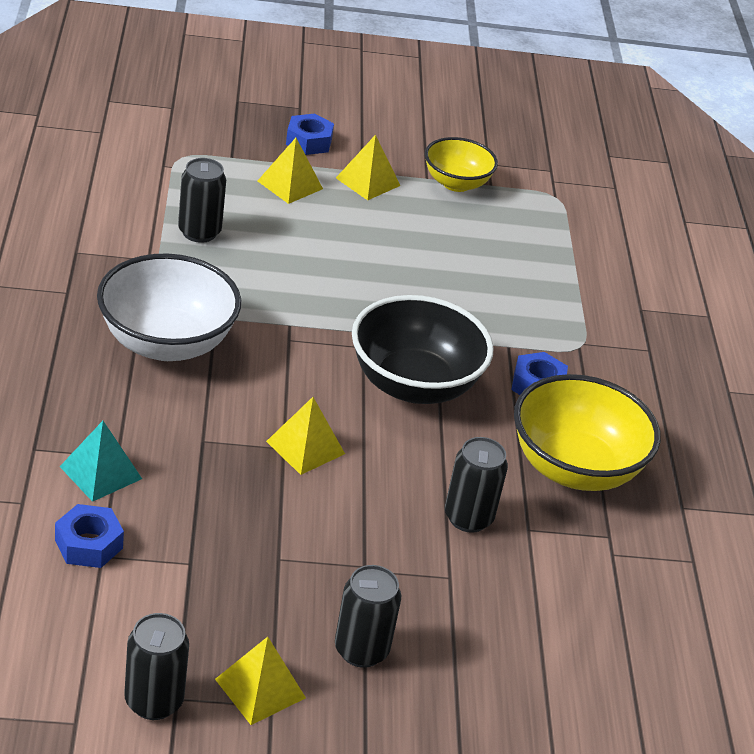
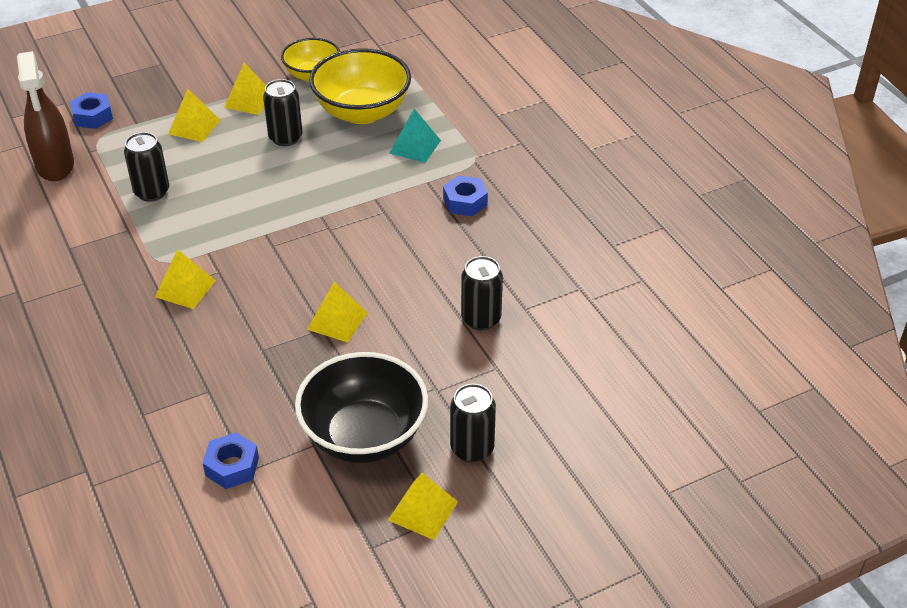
camera: 20 degrees left, 5 degrees up
turquoise pyramid [60,421,142,502] -> turquoise pyramid moved to [389,109,441,163]
white bowl [97,254,241,361] -> yellow pyramid [155,249,216,309]
black can [124,613,189,720] -> black can moved to [263,79,302,146]
blue nut [286,113,334,155] -> blue nut moved to [70,92,113,129]
black bowl [352,295,494,404] -> black bowl moved to [295,352,428,463]
yellow bowl [514,374,661,491] -> yellow bowl moved to [309,48,411,124]
none -> brown spray bottle [17,51,74,181]

